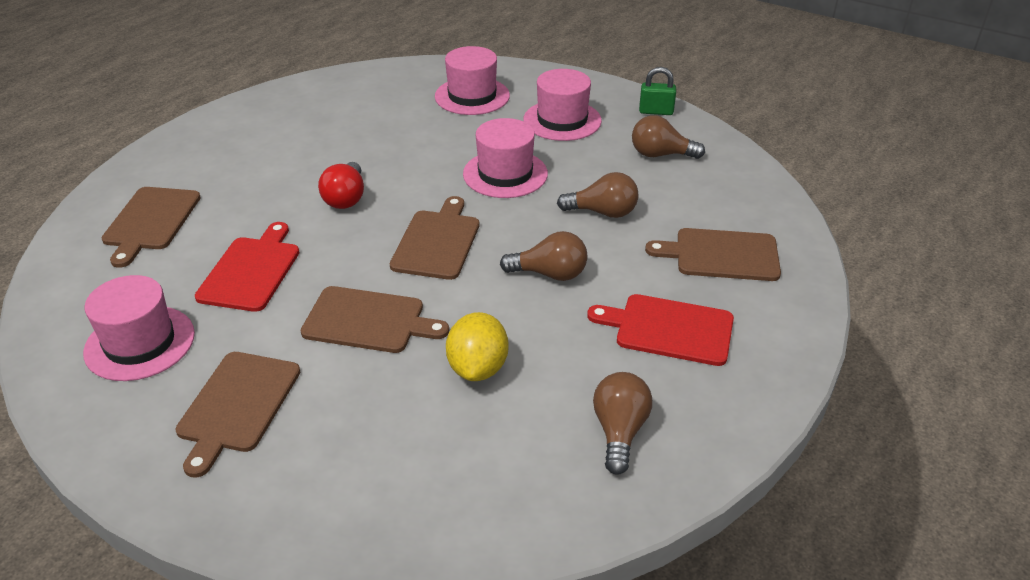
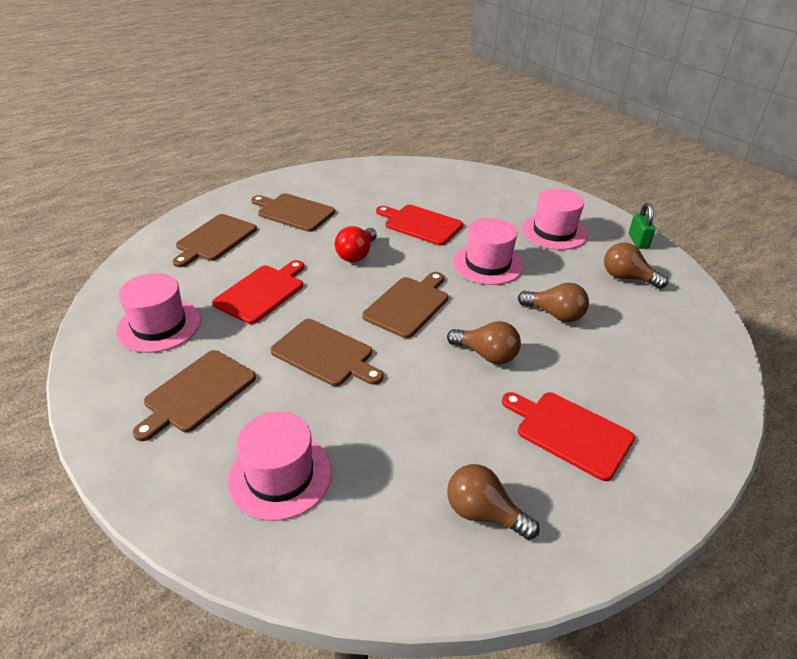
camera: 20 degrees right, 0 degrees up
pink hat [435,46,510,115] -> pink hat moved to [227,411,332,521]
yellow lemon [446,312,508,381] -> none
brown light bulb [593,372,652,475] -> brown light bulb turned 90 degrees counterclockwise [447,464,540,540]
green padlock [639,67,676,115] -> green padlock turned 60 degrees clockwise [629,203,655,249]
brown cutting board [645,228,781,281] -> brown cutting board moved to [251,193,335,232]
none -> red cutting board [376,205,463,246]

